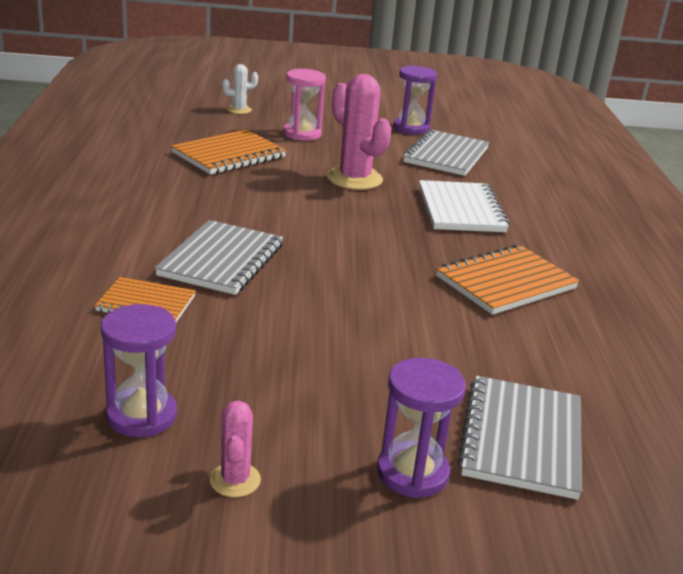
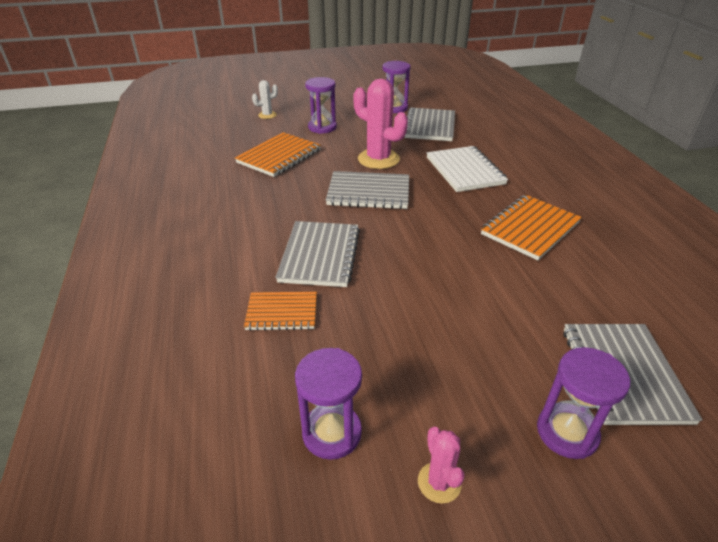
camera: 10 degrees left, 10 degrees up
pink hourglass [283,69,326,141] -> purple hourglass [305,77,337,134]
none -> grey notebook [326,171,409,209]

